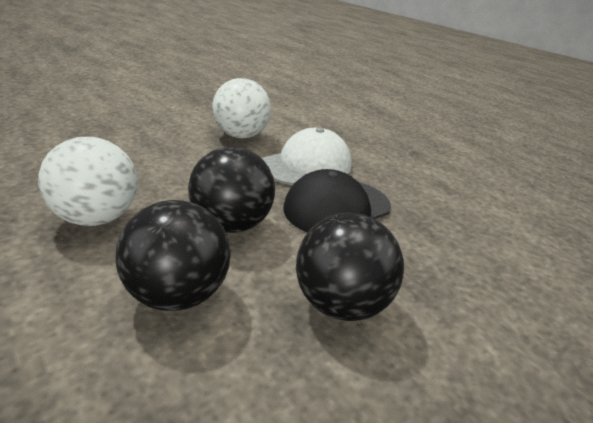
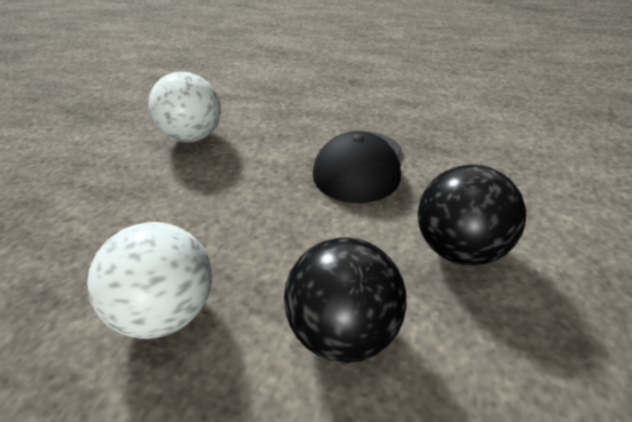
camera: 30 degrees left, 10 degrees up
black ball [188,146,275,233] -> none
white cap [263,127,352,185] -> none

